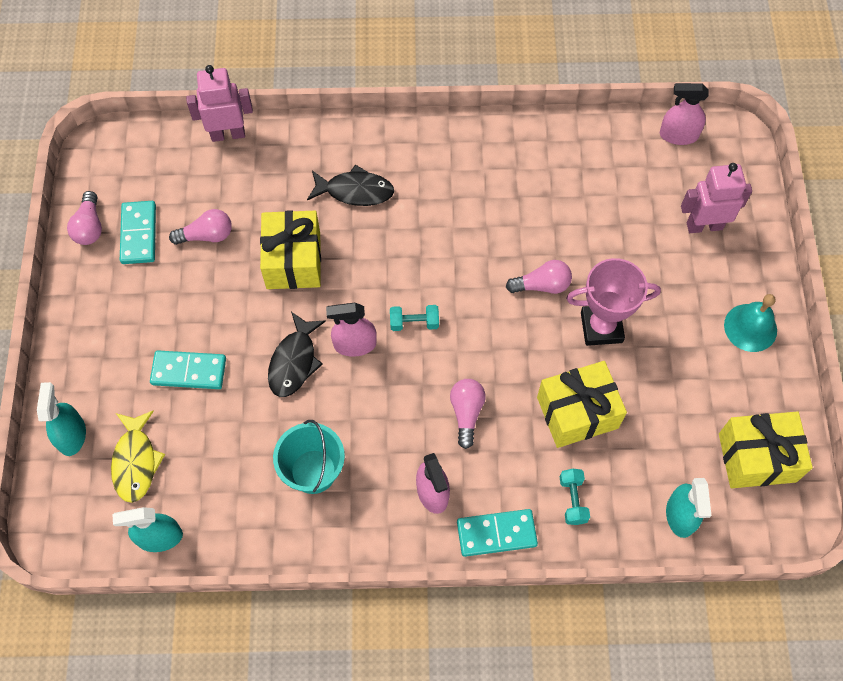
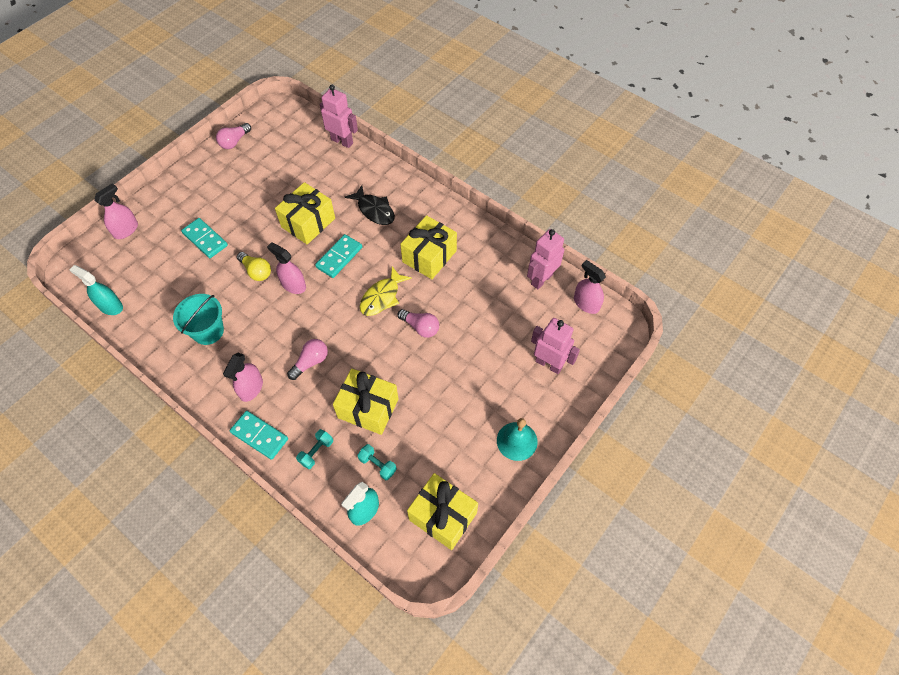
camera: 40 degrees right, 5 degrees down
turquoise spray bottle [37,382,86,456] -> pink spray bottle [94,183,138,239]
yellow fish [111,410,165,503] -> yellow fish moved to [360,266,412,316]
turquoise domino [120,201,156,264] -> turquoise domino moved to [315,234,362,278]
pink light bulb [169,209,232,245] -> none
black fish [268,312,326,397] -> yellow light bulb [237,252,271,281]
turquoise dumbbell [390,305,439,331] -> turquoise dumbbell moved to [357,444,397,480]
pink trophy [566,258,661,346] -> none
none -> yellow gift [400,215,457,279]
none -> pink robot [527,229,564,289]

